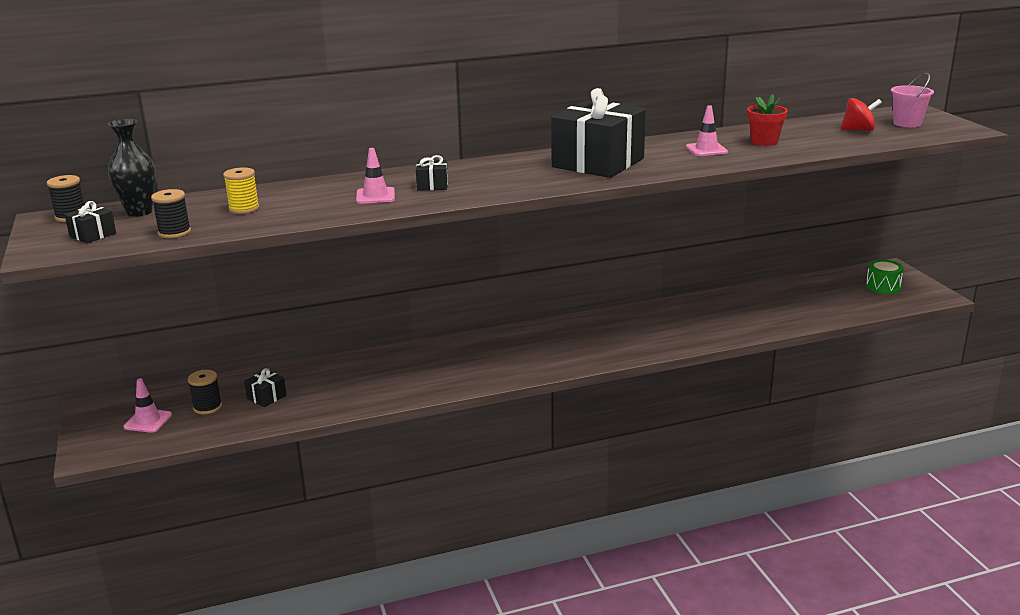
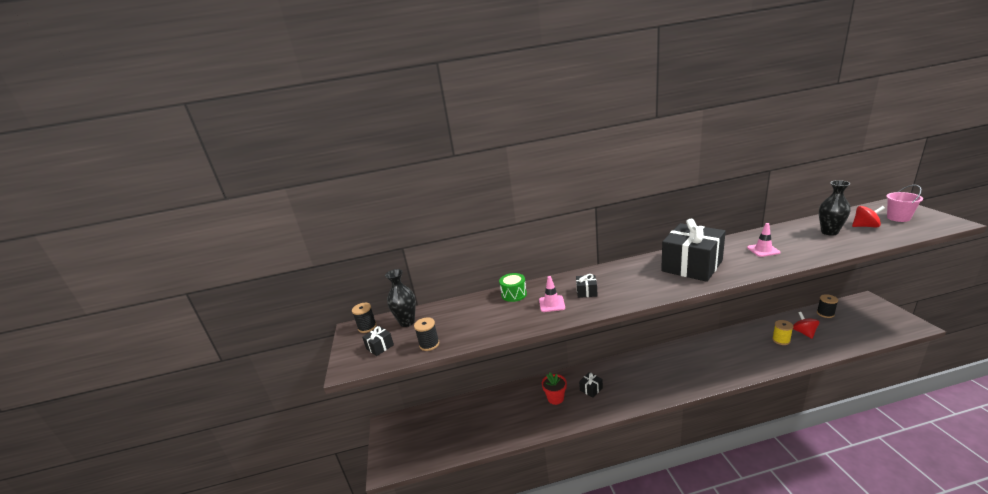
camera: 10 degrees right, 0 degrees up
pink traffic cone [123,378,172,433] -> none
black spool [188,370,222,414] -> black spool moved to [817,294,838,318]
yellow spool [223,167,259,214] -> yellow spool moved to [772,320,793,345]
black gift [244,368,286,407] -> black gift moved to [579,372,603,398]
red flower pot [747,94,788,146] -> red flower pot moved to [542,373,567,405]
green drum [866,260,904,294] -> green drum moved to [499,273,527,302]
none -> red spinning top [793,312,819,339]
none -> black vase [819,180,851,235]

